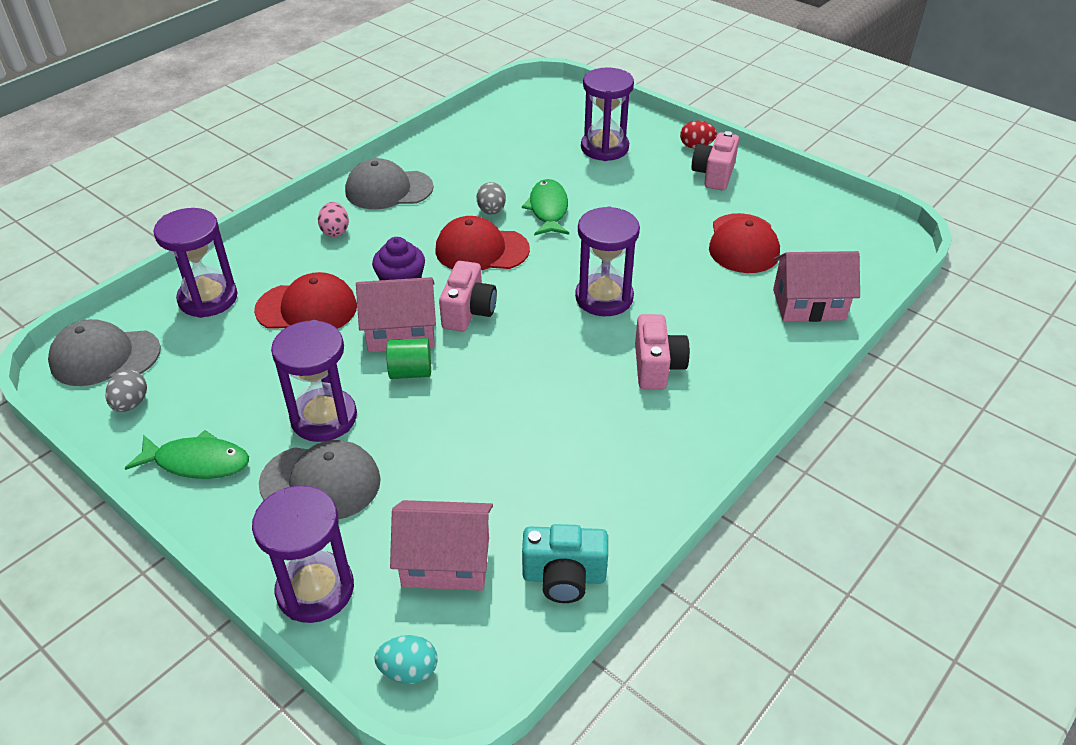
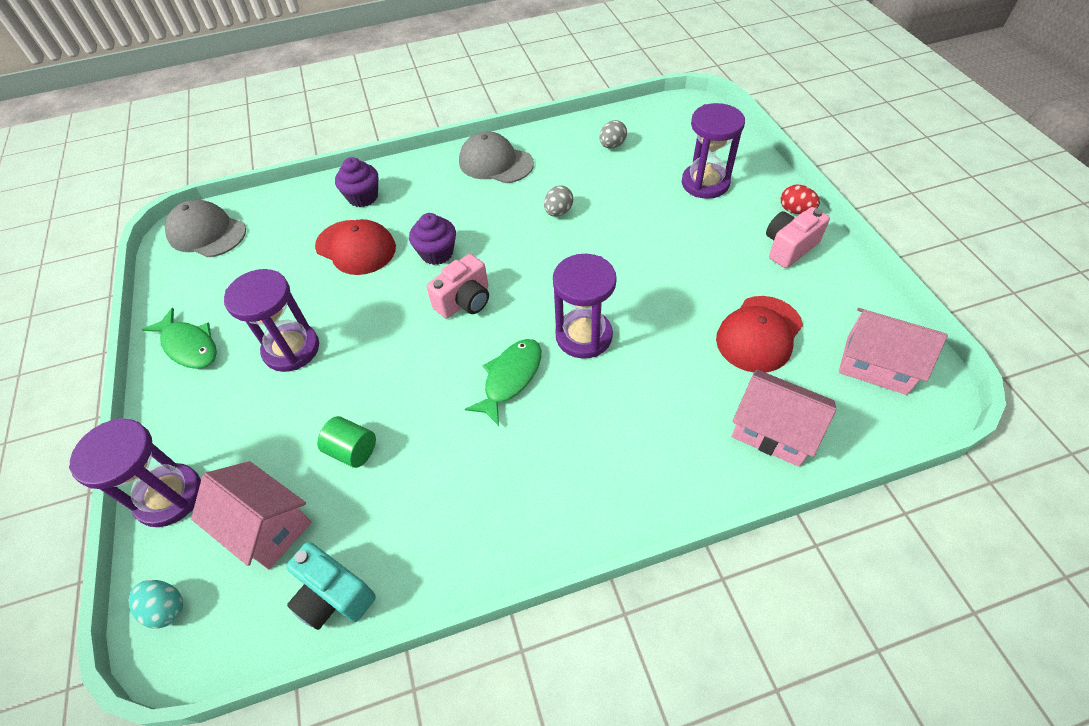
camera: 35 degrees right, 10 degrees up
grey egg [106,370,147,412] -> grey egg moved to [600,120,627,148]
purple hourglass [154,208,238,318] -> none
grey cap [259,440,381,519] -> none
pink egg [318,202,349,237] -> none
pink house [356,277,436,352] -> pink house moved to [839,308,948,395]
green cylinder [386,338,431,379] -> green cylinder moved to [317,416,376,468]
red cap [436,216,530,270] -> none
green fish [522,179,569,236] -> green fish moved to [465,339,541,426]
pink camera [635,314,690,389] -> none
none -> purple cupcake [335,157,378,207]

